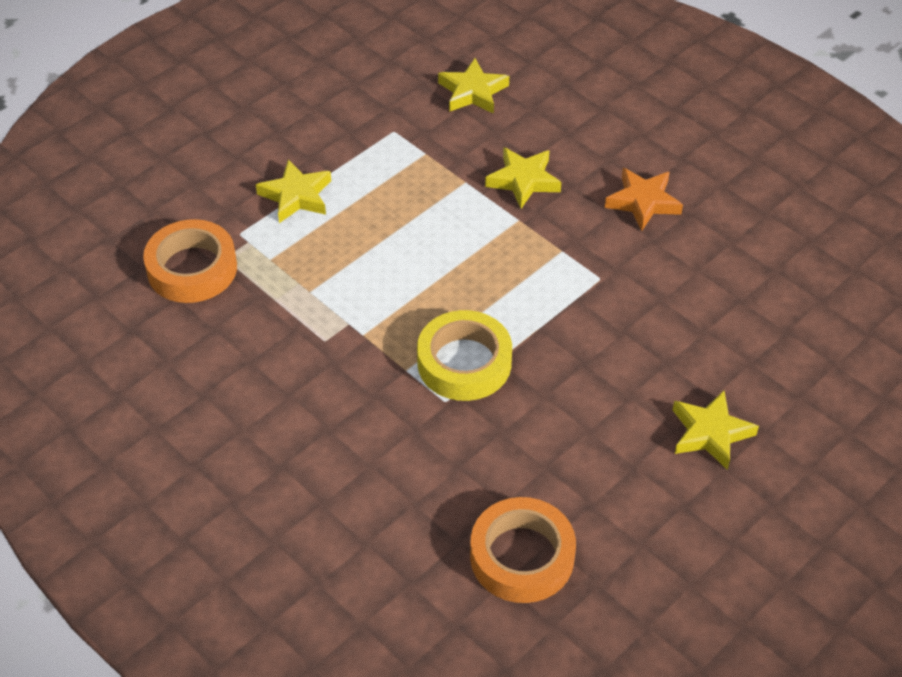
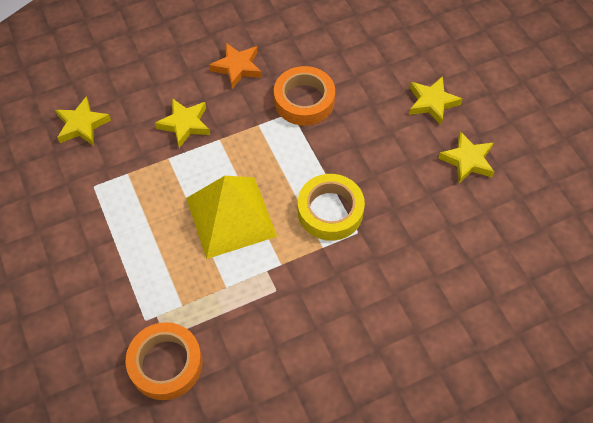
camera: 70 degrees left, 10 degrees up
yellow star [256,159,331,223] -> yellow star moved to [438,131,494,183]
orange tape [470,497,576,603] -> orange tape moved to [274,66,335,126]
none -> yellow pyramid [186,176,277,259]

